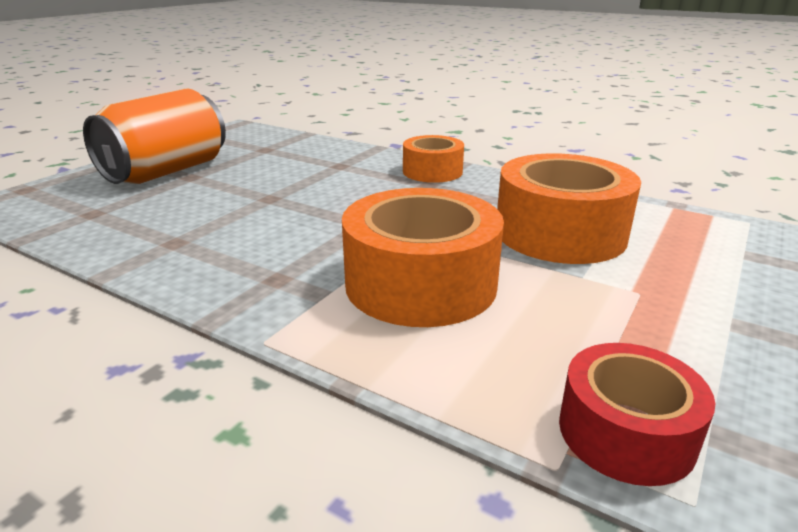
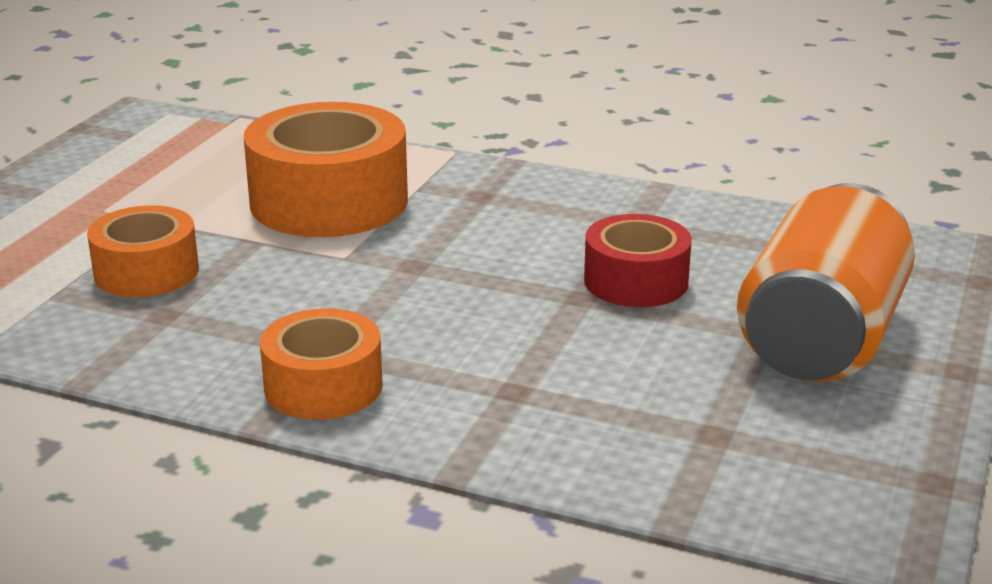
camera: 170 degrees right, 0 degrees up
orange tape [497,153,641,264] -> orange tape [87,205,199,297], size x0.60
red tape [559,343,715,486] -> red tape moved to [584,214,692,307]

